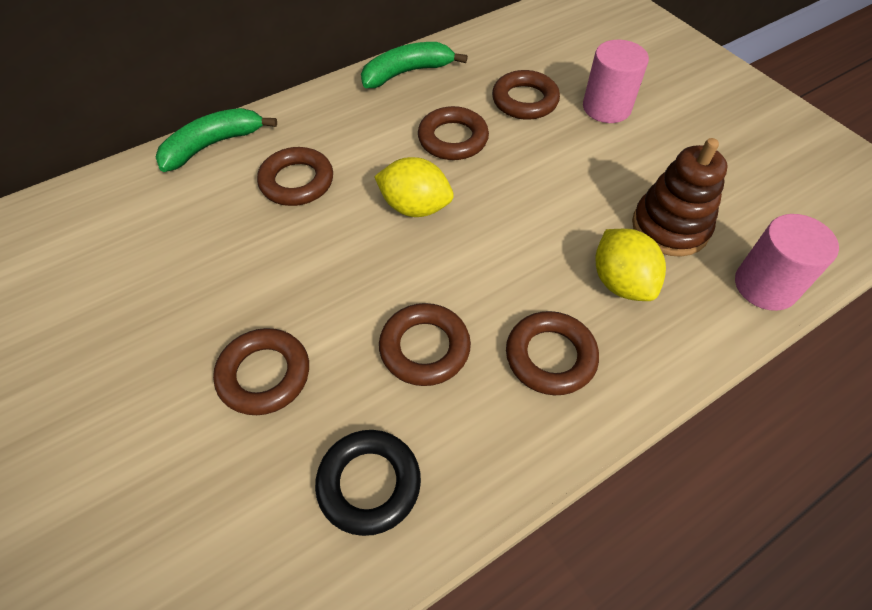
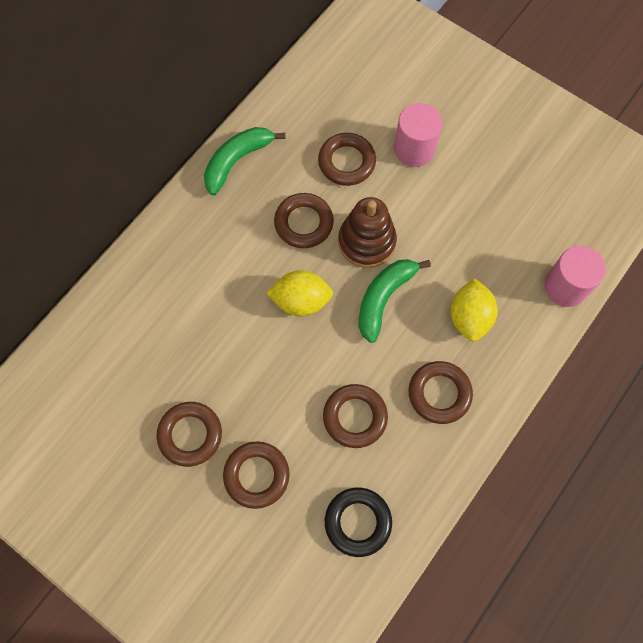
camera: 20 degrees left, 15 degrees up
green banana [156,108,277,172] -> green banana moved to [359,259,431,343]
brown ring [257,147,333,206] -> brown ring moved to [156,402,222,467]
yellow lemon [595,229,666,301] -> yellow lemon turned 45 degrees clockwise [450,278,498,342]
brown stacking toy [632,138,728,257] -> brown stacking toy moved to [338,197,397,268]

